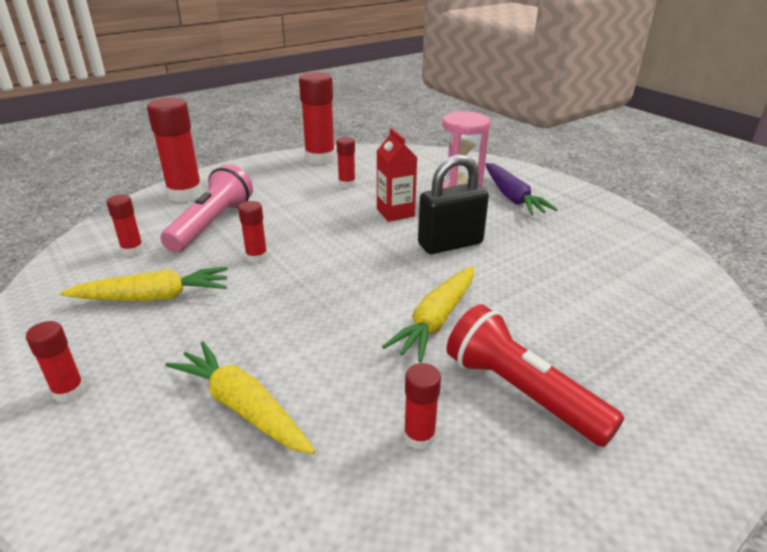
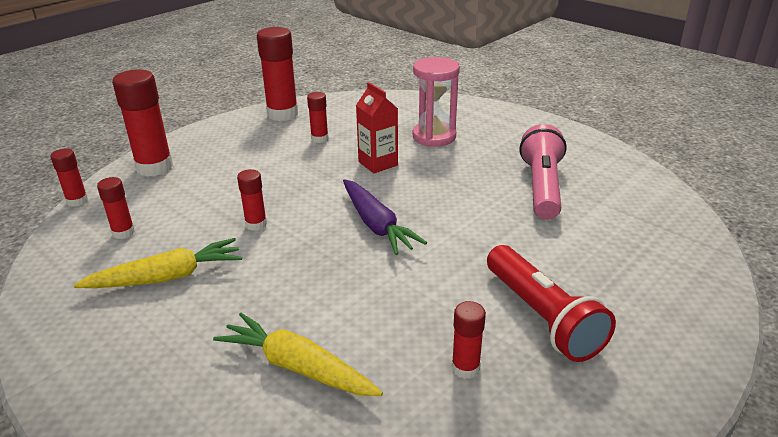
camera: 10 degrees left, 0 degrees up
red glue stick [26,321,85,402] -> red glue stick moved to [51,148,88,207]
pink flashlight [160,164,253,253] -> pink flashlight moved to [519,124,567,220]
yellow carrot [382,266,474,362] -> none
black padlock [418,154,489,254] -> none
red flashlight [447,304,624,447] -> red flashlight turned 150 degrees counterclockwise [487,245,616,362]
purple carrot [485,163,558,215] -> purple carrot moved to [343,179,427,255]

